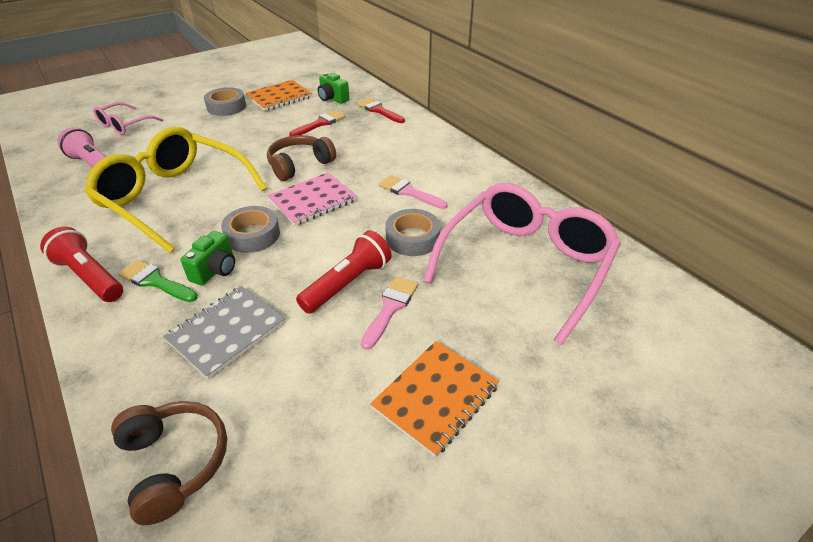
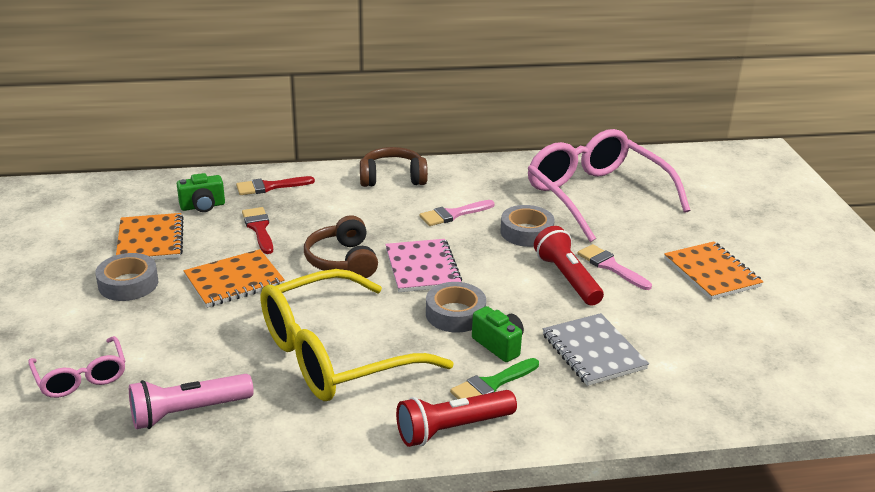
camera: 65 degrees left, 10 degrees down
brown headphones [111,401,227,525] -> brown headphones moved to [360,147,428,187]
none -> orange notebook [184,249,285,308]

